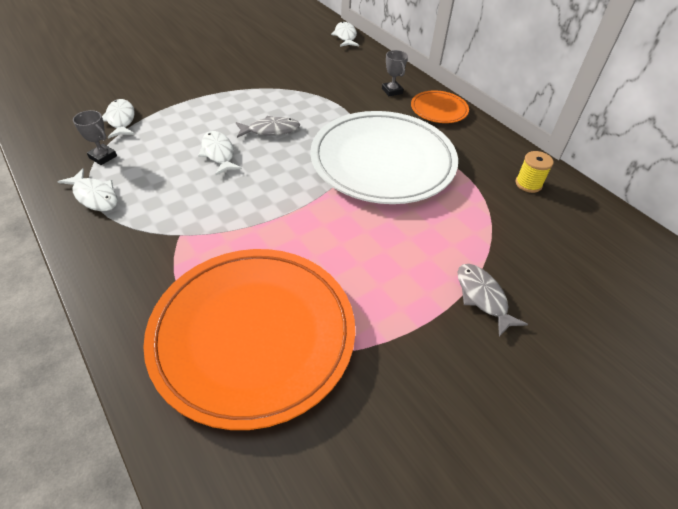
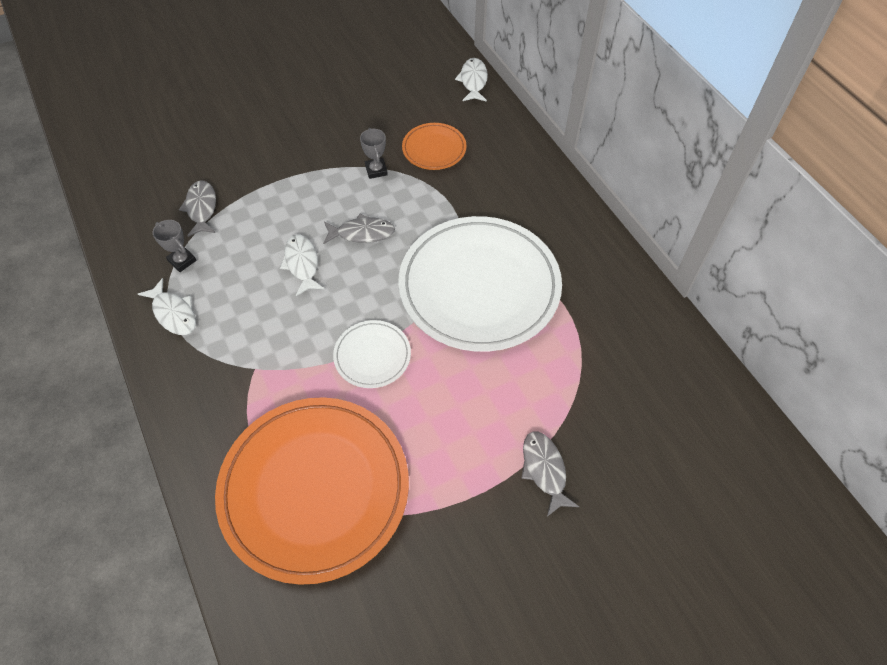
camera: 10 degrees right, 10 degrees up
white fish [102,99,135,139] -> grey fish [179,180,216,237]
grey trophy [382,50,408,96] -> grey trophy moved to [360,128,388,179]
orange plate [411,91,469,123] -> orange plate moved to [402,123,466,170]
yellow spool [515,151,554,193] -> none
none -> white plate [333,320,411,388]

